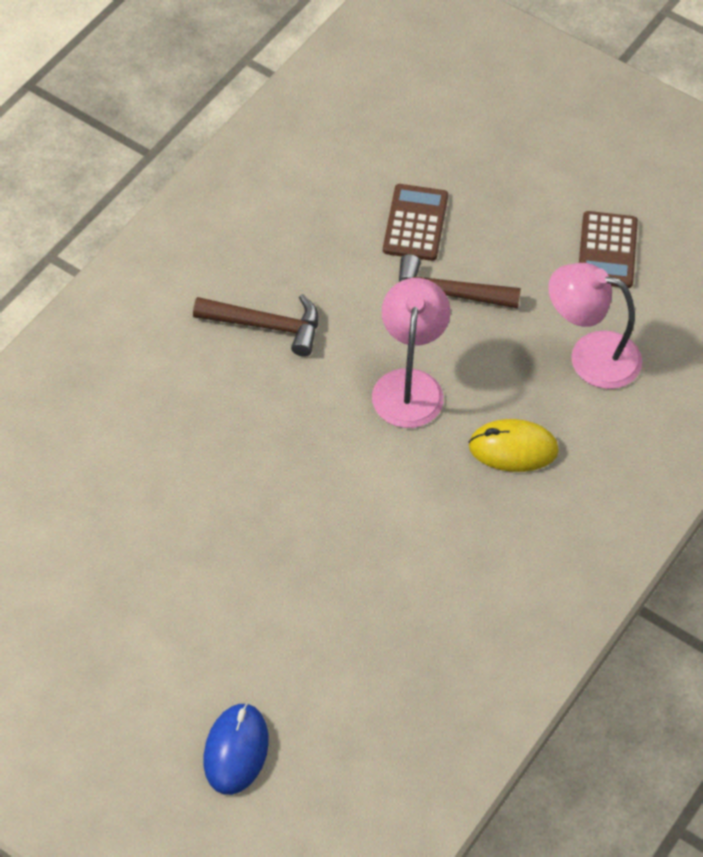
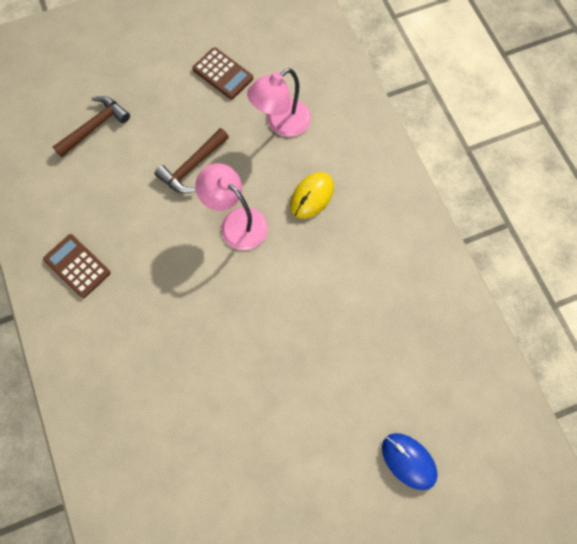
camera: 55 degrees left, 15 degrees up
brown hammer [193,294,318,357] -> brown hammer moved to [53,96,130,157]
brown calculator [383,184,448,261] -> brown calculator moved to [43,234,111,298]

